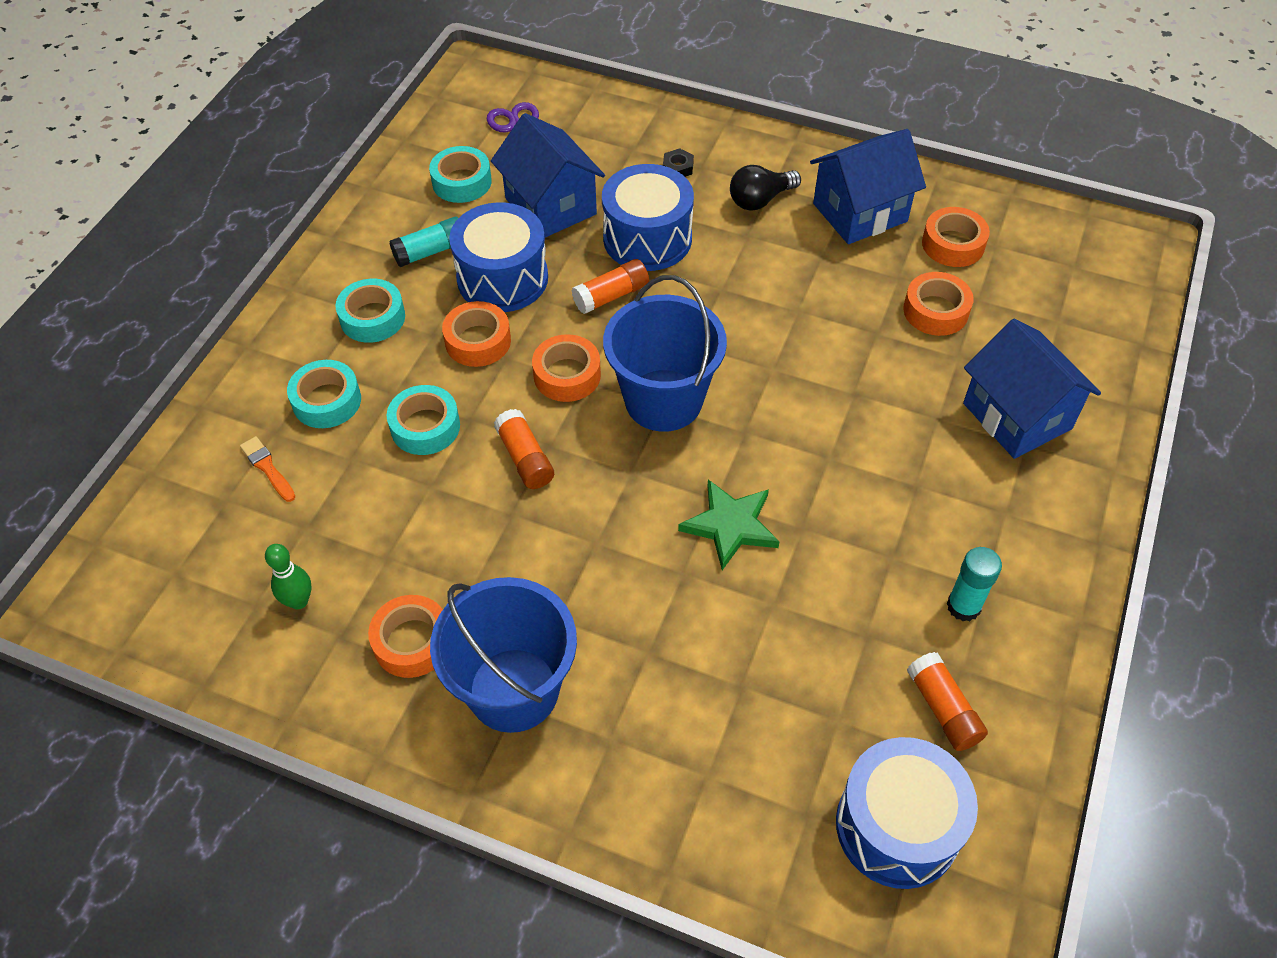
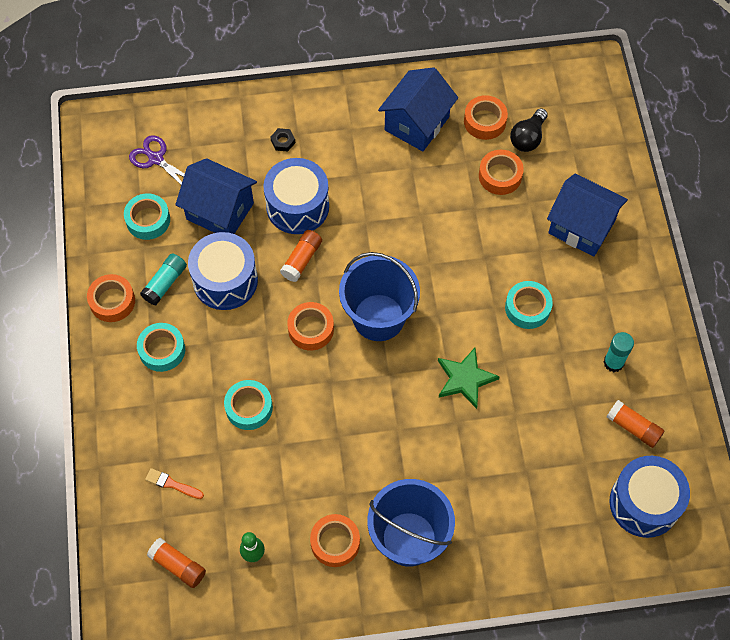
camera: 30 degrees left, 10 degrees up
turquoise tape [287,360,361,428] -> turquoise tape moved to [505,281,553,329]
orange tape [442,301,511,367] -> orange tape moved to [87,274,135,322]
orange glue stick [494,409,554,489] -> orange glue stick moved to [147,538,206,588]
black light bulb [730,165,801,211] -> black light bulb moved to [510,108,548,152]

